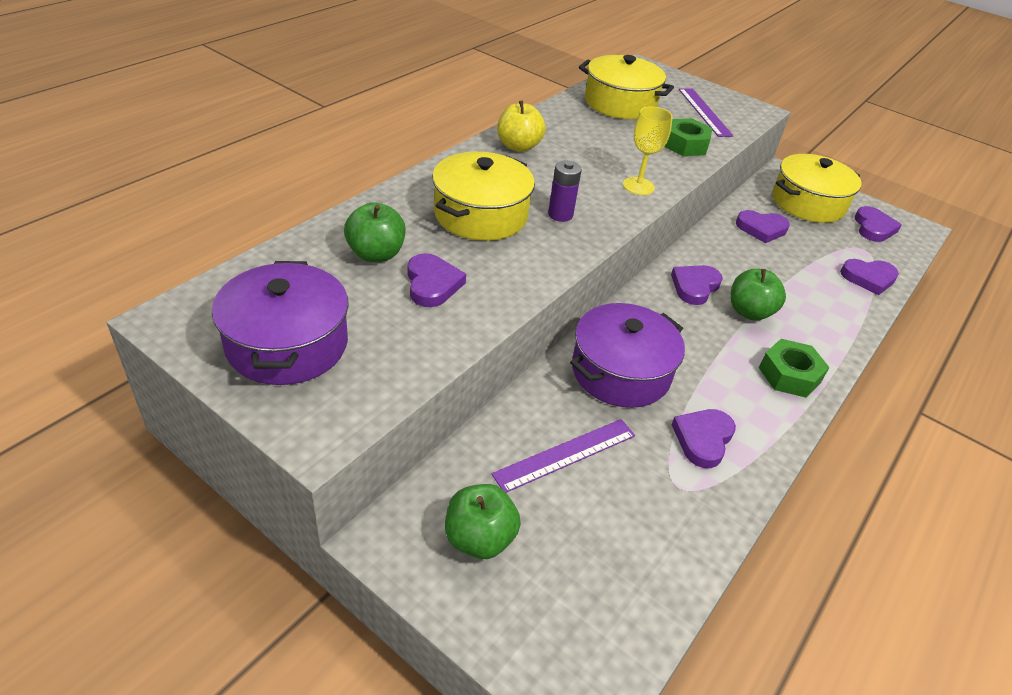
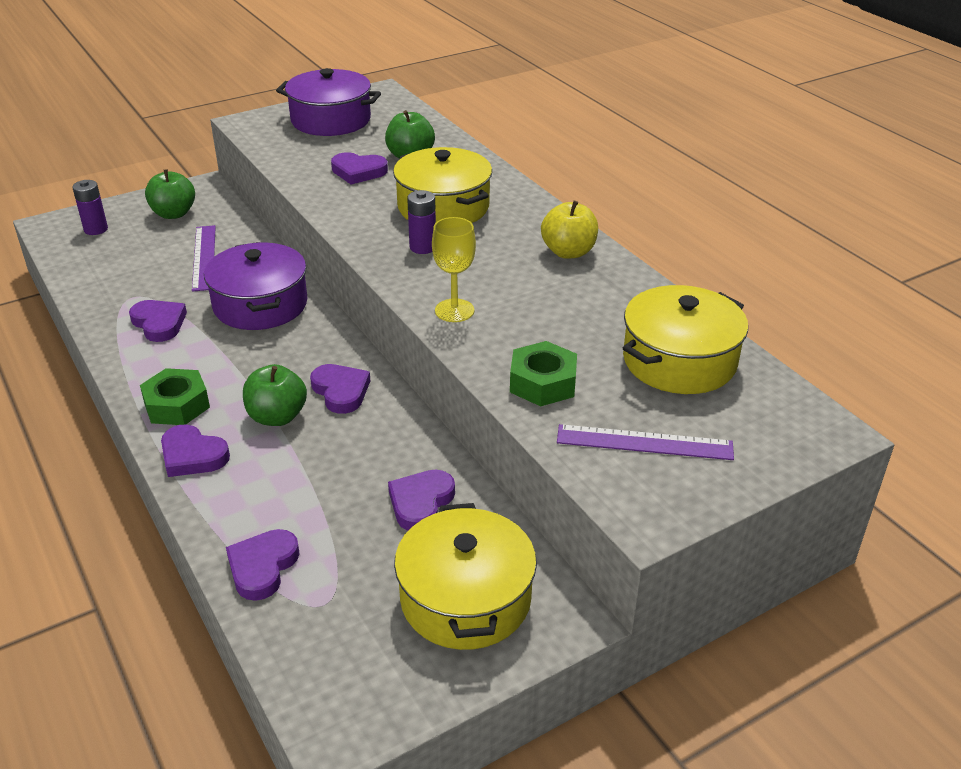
camera: 115 degrees right, 5 degrees down
purple heart [855,206,902,242] -> purple heart moved to [161,425,230,477]
none -> purple battery [72,180,108,235]

